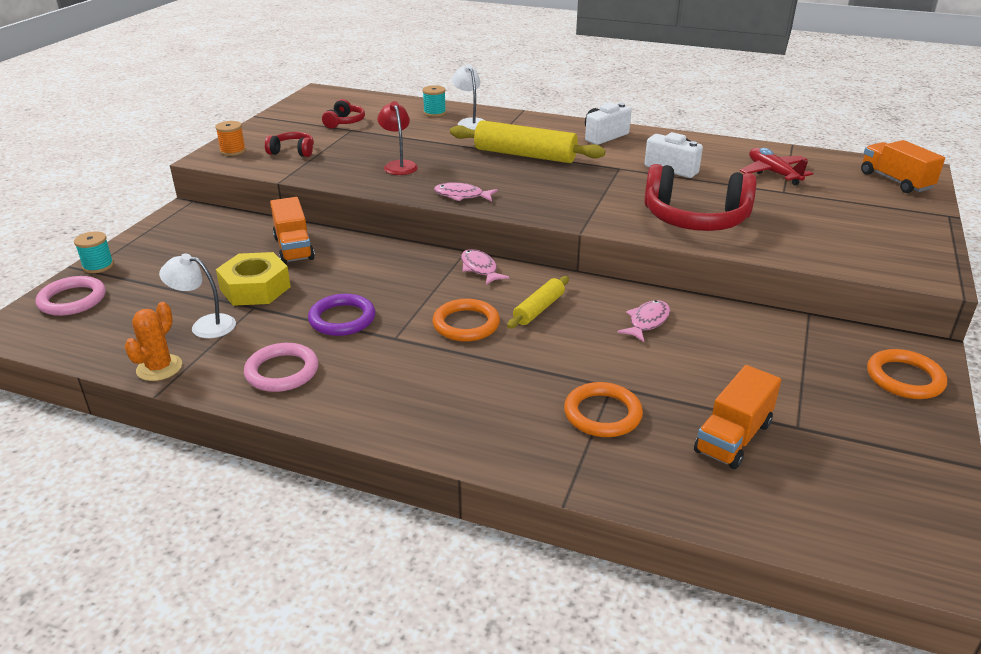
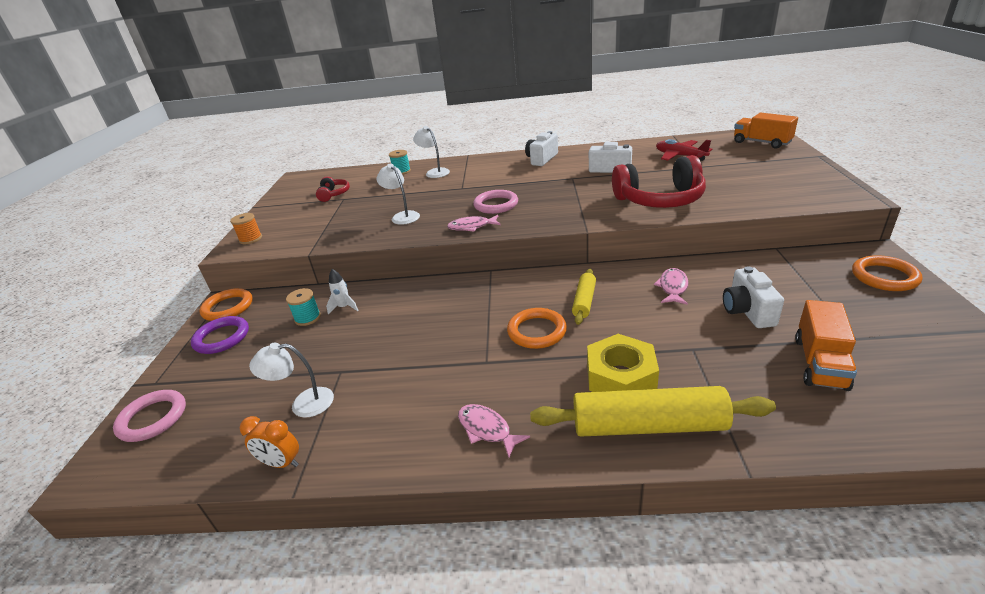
camera: 15 degrees left, 0 degrees up
turquoise spool [74,231,114,273] -> turquoise spool moved to [286,288,321,326]
orange cactus [125,302,182,381] -> orange clock [239,416,299,468]
yellow nut [216,252,291,306] -> yellow nut moved to [587,334,659,392]
pink ring [244,343,318,392] -> pink ring moved to [473,190,518,214]
red headphones [265,132,314,157] -> none
orange truck [270,197,315,264] -> white rocket [326,269,359,315]
purple ring [308,294,375,336] -> purple ring moved to [191,316,249,354]
red lamp [377,101,418,175] -> white lamp [376,164,420,225]
yellow rolling pin [450,120,605,163] -> yellow rolling pin moved to [530,386,776,437]
pink fish [461,249,510,285] -> pink fish moved to [458,404,530,457]
orange ring [564,382,643,437] -> orange ring moved to [200,288,253,321]
none -> white camera [723,266,784,328]

